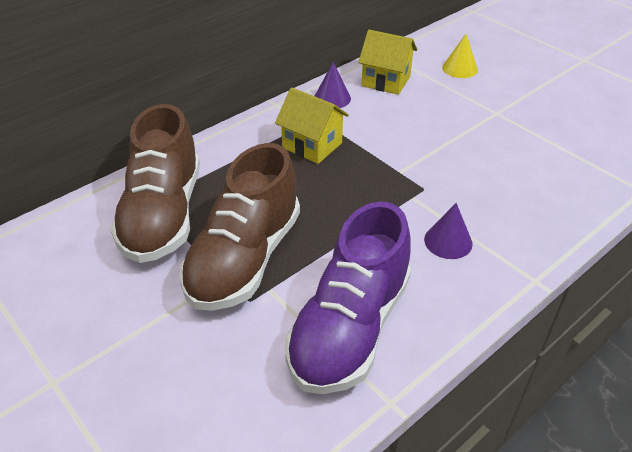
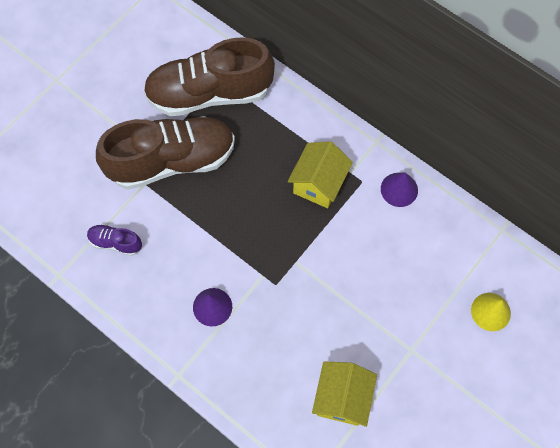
camera: 80 degrees right, 25 degrees up
brown shoe [179,143,300,311] -> brown shoe turned 150 degrees clockwise [96,116,235,190]
purple shoe [285,201,411,394] -> purple shoe [87,224,142,256], size x0.42
yellow house [358,30,417,95] -> yellow house moved to [312,361,377,427]

